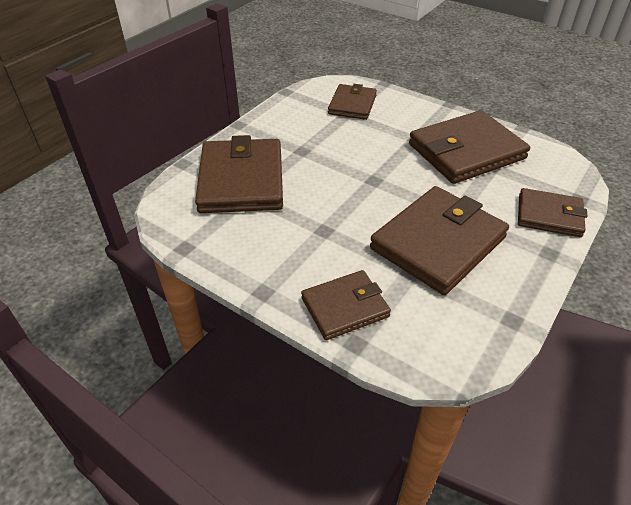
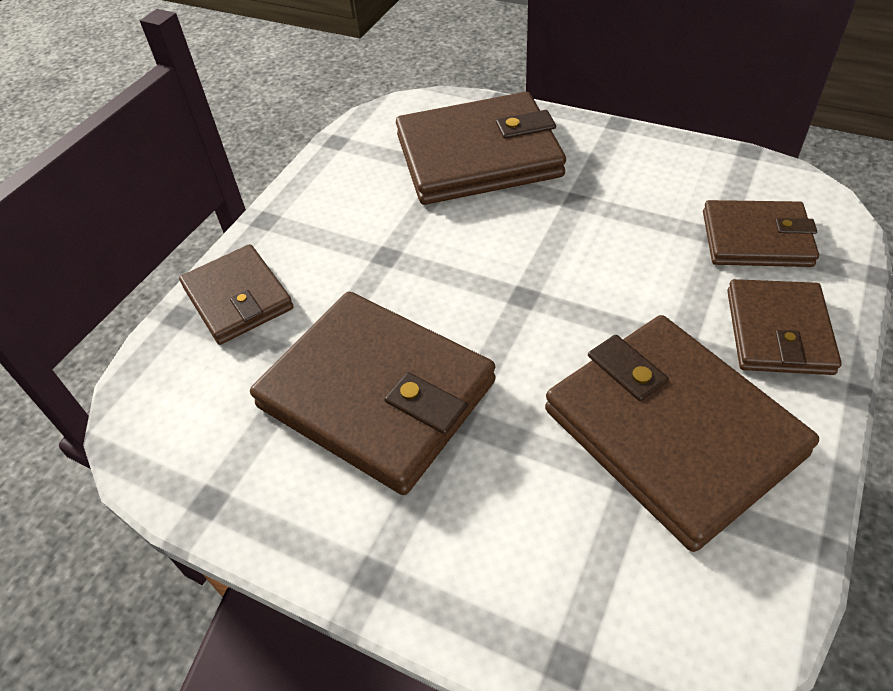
camera: 85 degrees right, 5 degrees up
brown wallet [518,188,587,237] -> brown wallet moved to [727,279,842,375]

